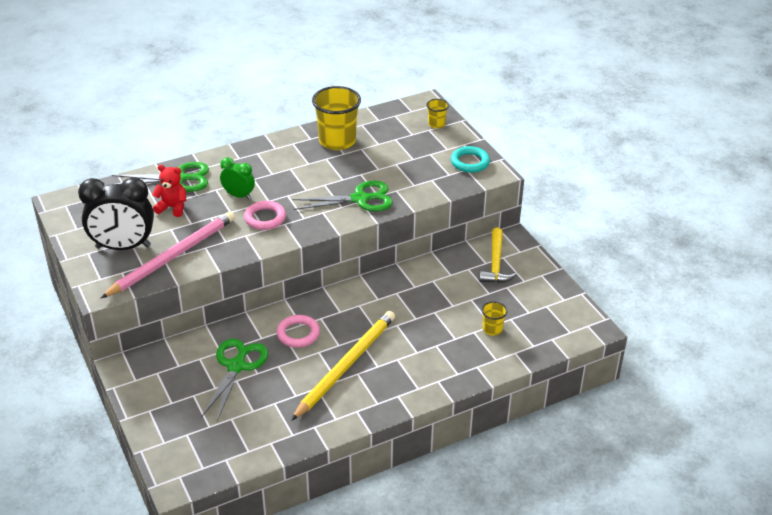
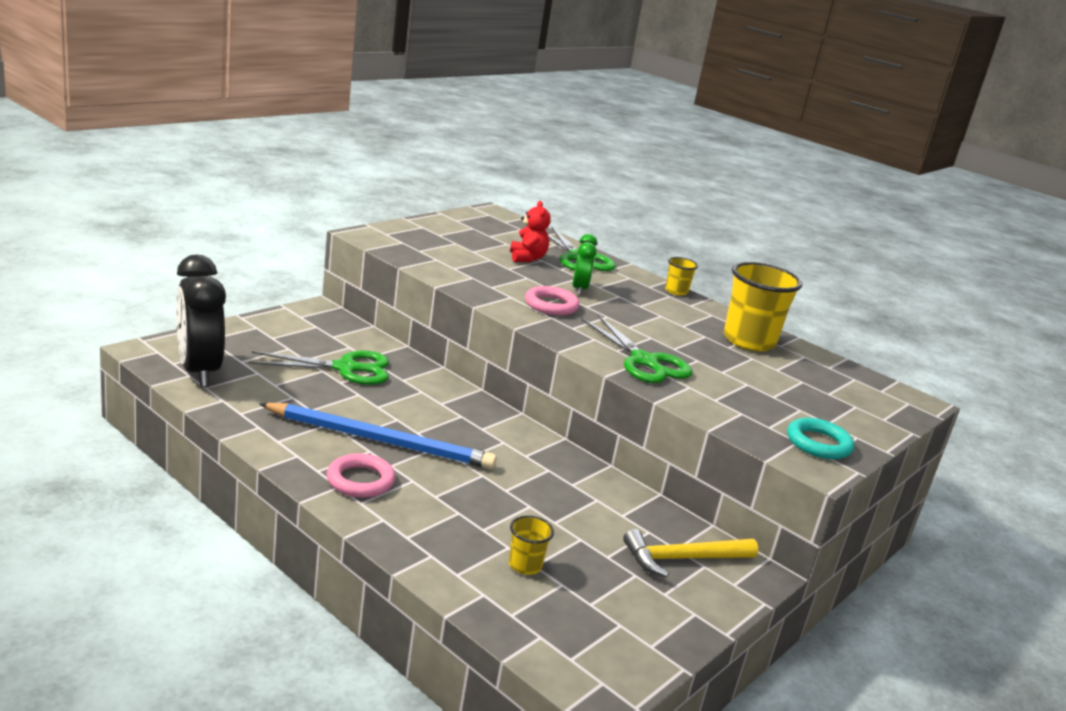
camera: 65 degrees right, 15 degrees down
black clock [78,177,154,250] -> black clock moved to [176,255,226,387]
pink pencil [101,211,235,298] -> none
pink ring [276,315,320,348] -> pink ring moved to [327,453,395,498]
yellow pencil [291,311,395,421] -> blue pencil [259,403,497,469]
yellow cup [426,99,449,129] -> yellow cup moved to [665,257,698,296]

